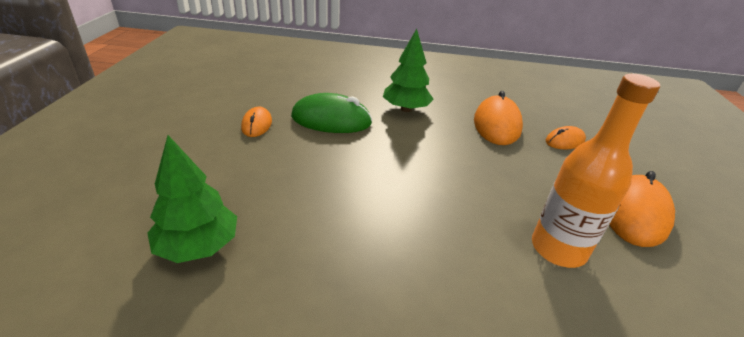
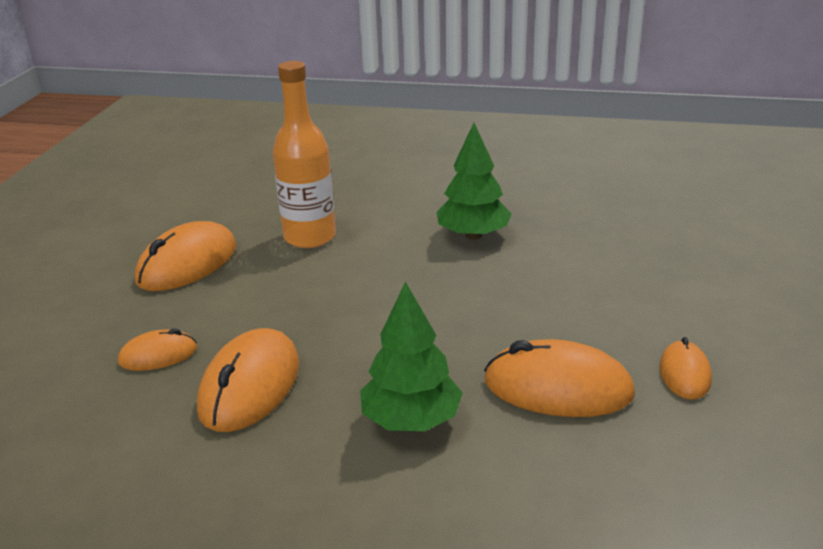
camera: 170 degrees left, 5 degrees down
green tree [147,135,237,263] -> green tree moved to [436,123,512,240]
green mouse [291,93,372,133] -> orange mouse [484,339,635,417]

